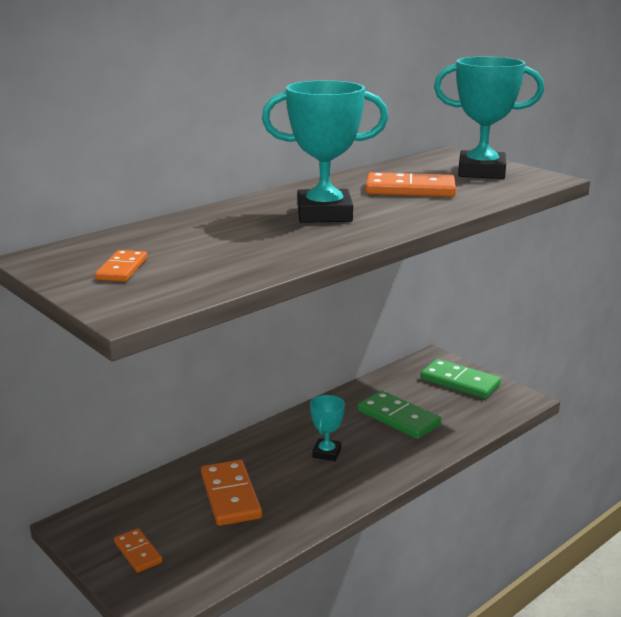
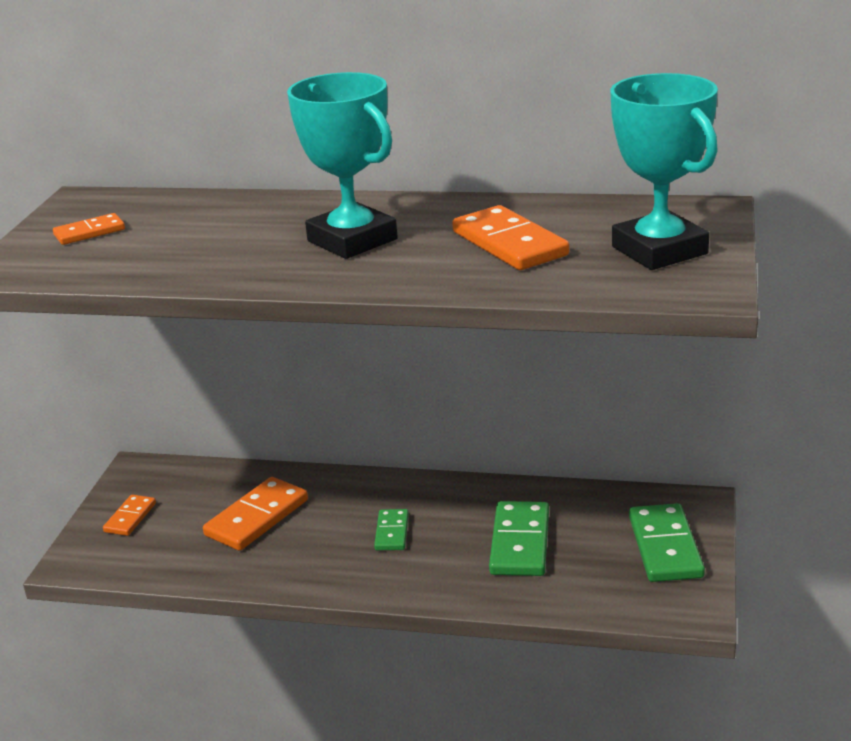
camera: 55 degrees right, 5 degrees up
turquoise trophy [310,395,345,461] -> green domino [374,509,409,551]

